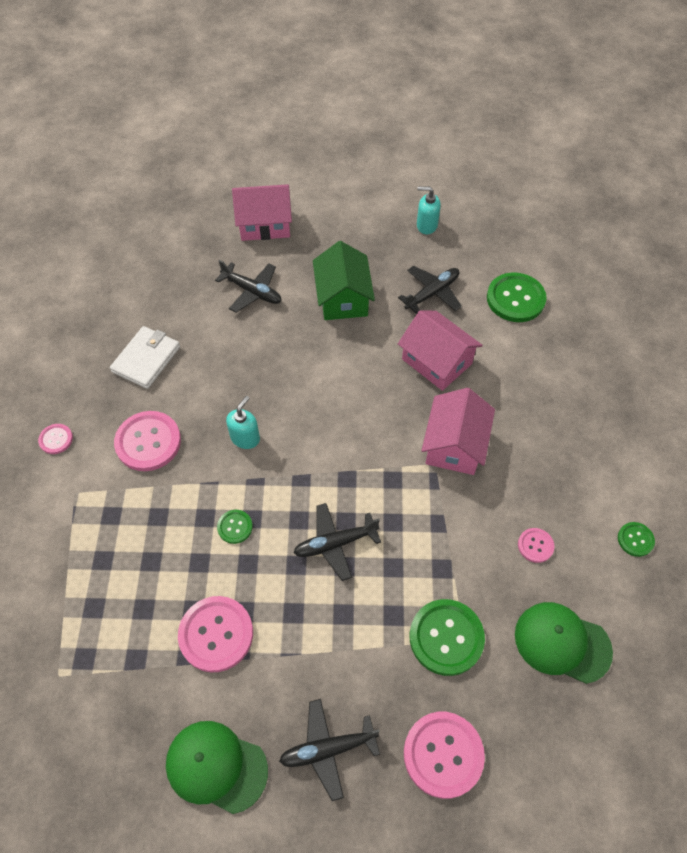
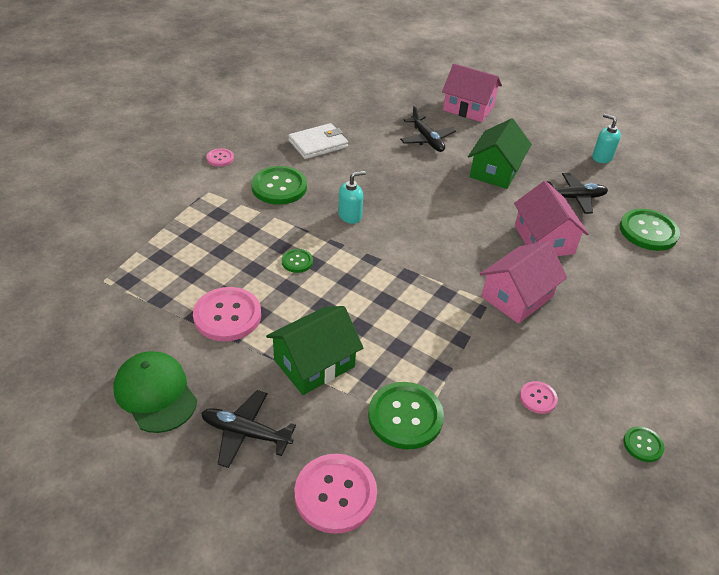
camera: 30 degrees right, 15 degrees down
pink button [114,411,181,471] -> green button [251,166,307,205]
black plane [294,503,381,581] -> none
green cap [515,602,613,684] -> none
none -> green house [266,306,363,395]

